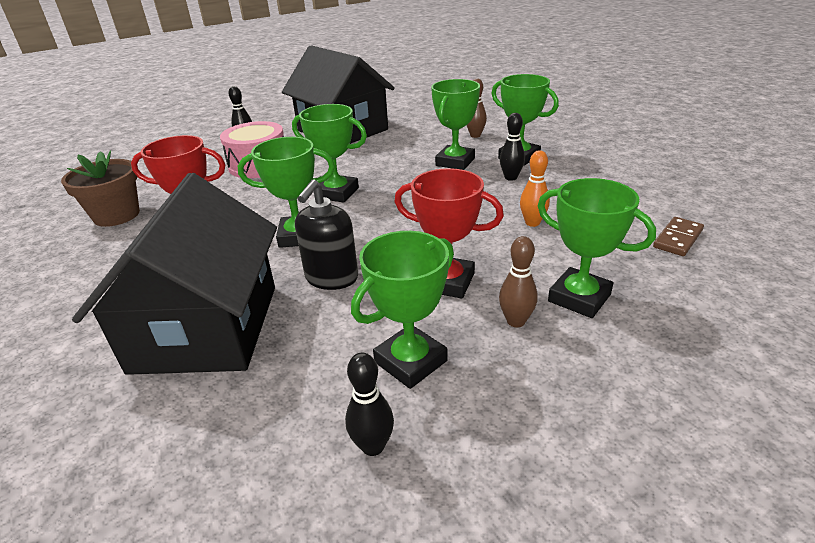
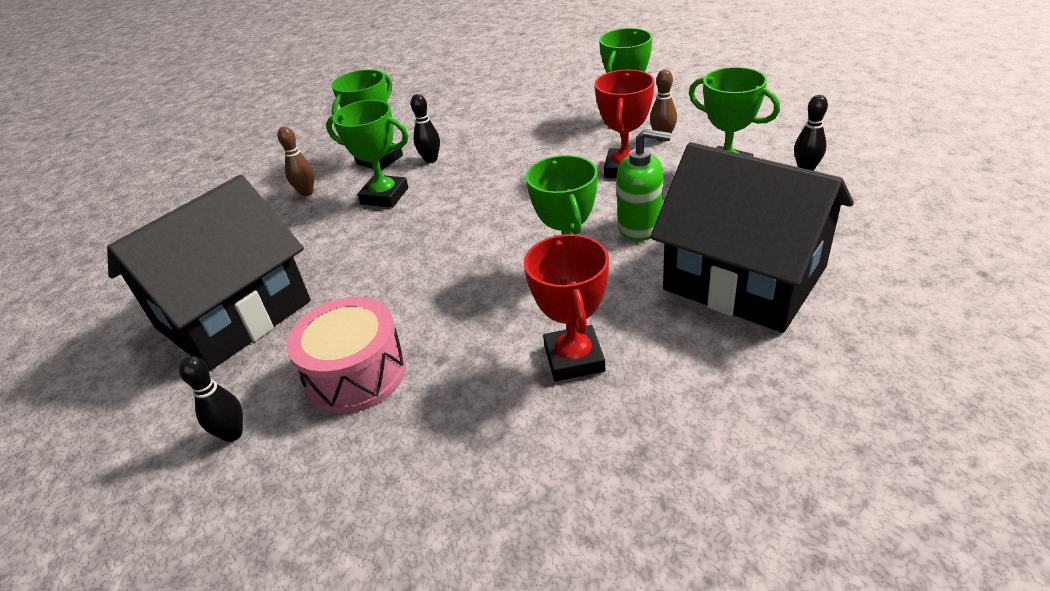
camera: 95 degrees left, 5 degrees up
brown flower pot [61,150,140,227] -> none
black house [72,173,277,375] -> black house turned 45 degrees clockwise [650,142,854,333]
green trophy [292,104,367,203] -> none
black soap dispenser [295,179,358,290] -> green soap dispenser [617,129,671,241]
orange bowling pin [520,150,550,227] -> none
brown domino [653,217,704,256] -> none

